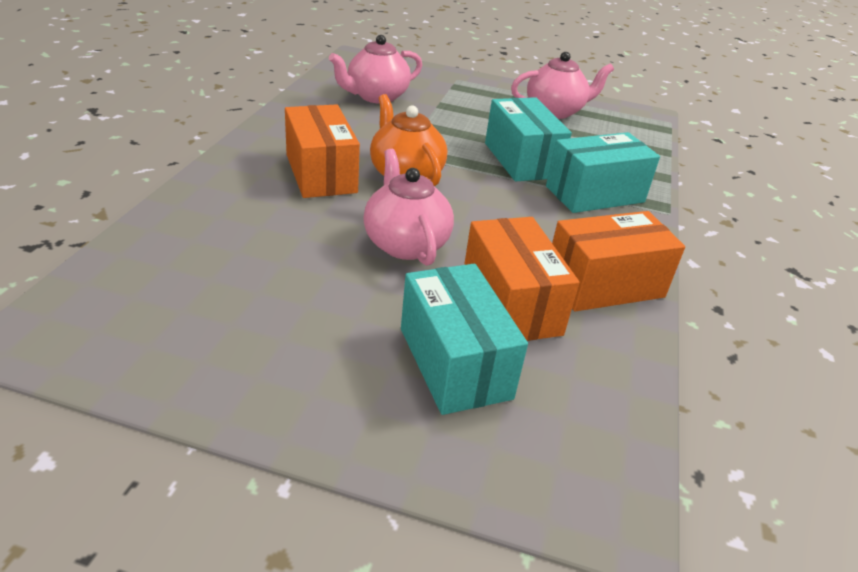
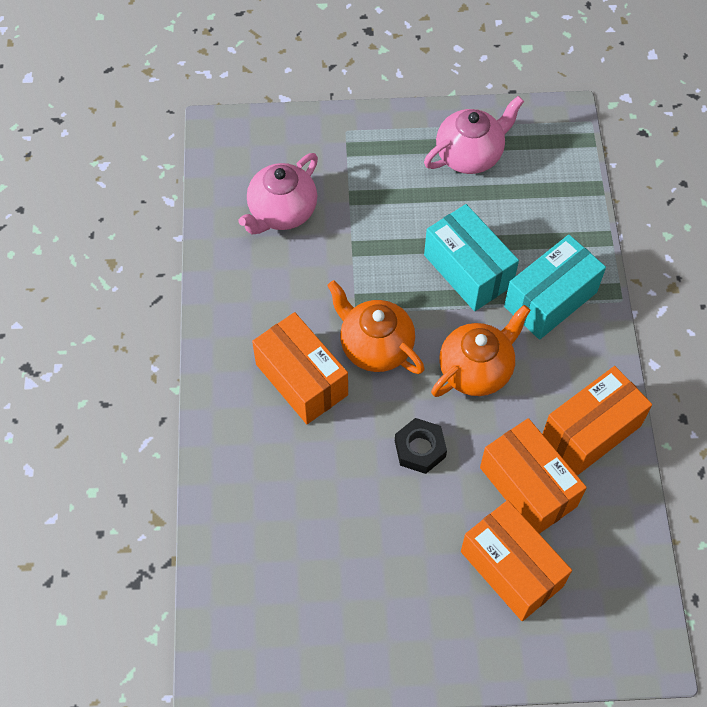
camera: 15 degrees left, 25 degrees up
pink teapot [363,149,454,266] -> black nut [395,418,447,474]
turquoise box [401,264,528,415] -> orange box [461,500,572,621]
none -> orange teapot [431,305,531,397]

